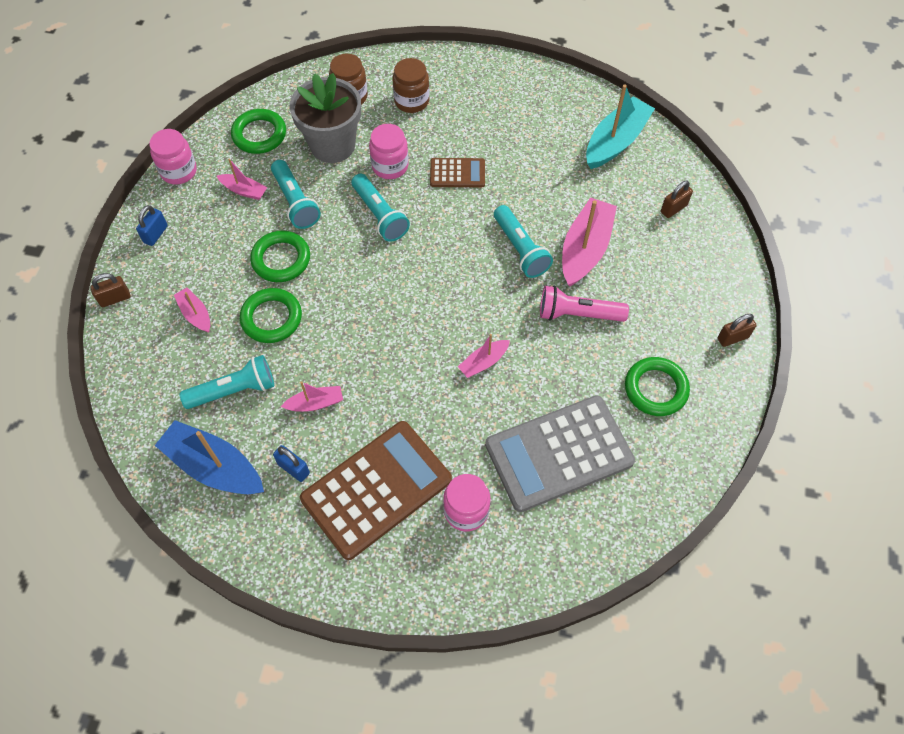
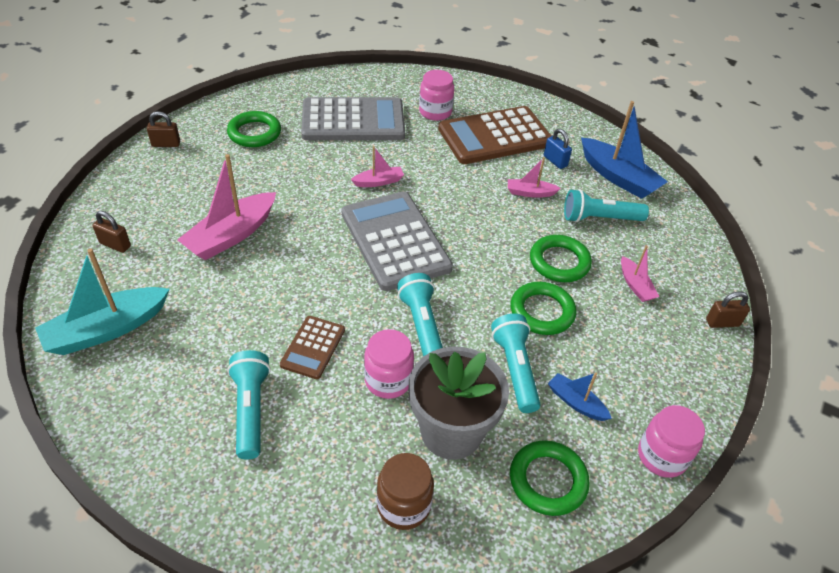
camera: 165 degrees left, 15 degrees down
blue padlock [136,205,168,246] -> none
pink boat [217,158,267,200] -> blue boat [548,373,612,421]
brown jar [392,58,430,113] -> none
brown calculator [430,158,485,187] -> brown calculator turned 90 degrees counterclockwise [280,316,345,379]
turquoise flashlight [494,205,553,278] -> turquoise flashlight moved to [227,350,271,460]
pink flashlight [540,286,629,322] -> none
brown padlock [661,181,693,218] -> brown padlock turned 45 degrees clockwise [92,211,131,253]
none -> grey calculator [341,191,453,291]

